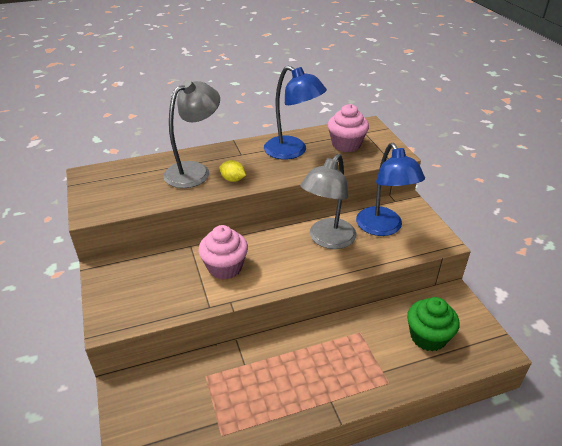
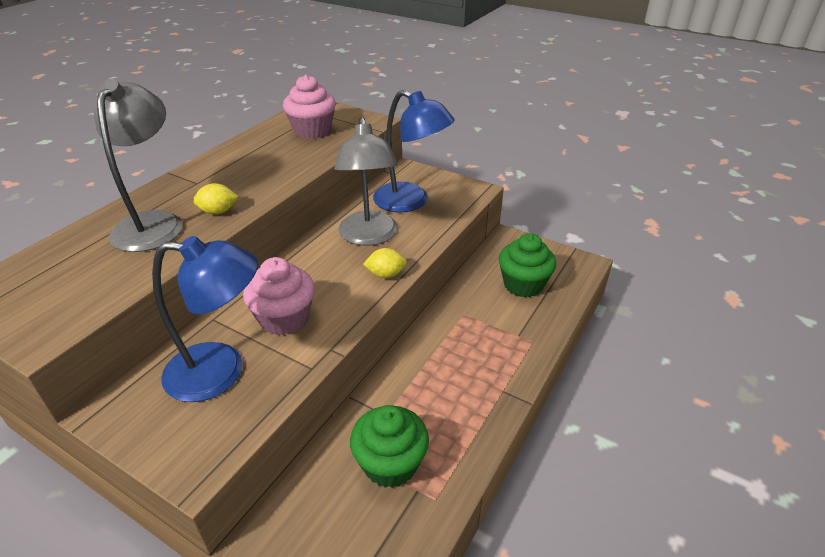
camera: 40 degrees left, 0 degrees up
blue lamp [264,65,327,159] -> blue lamp moved to [152,236,258,402]
none -> green cupcake [350,405,429,488]
none -> yellow lemon [363,248,407,278]

